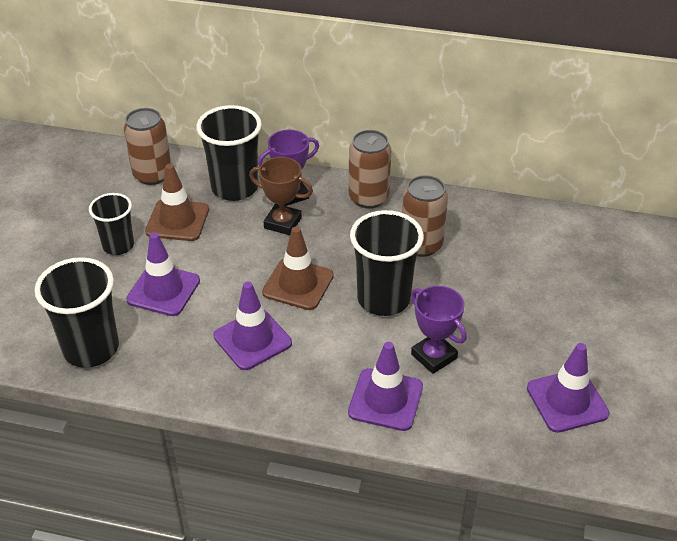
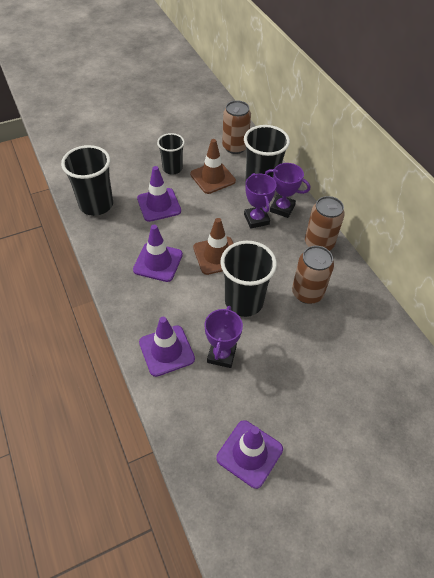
camera: 50 degrees right, 10 degrees up
brown trophy [249,157,313,235] -> purple trophy [244,173,276,229]

